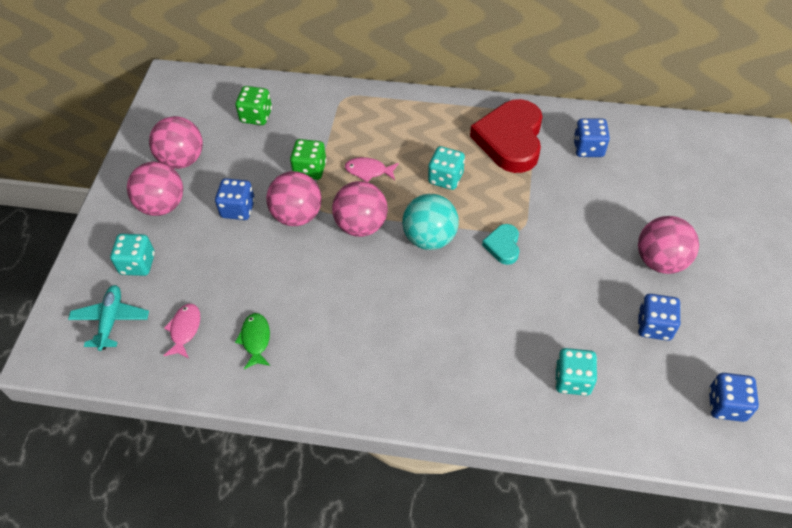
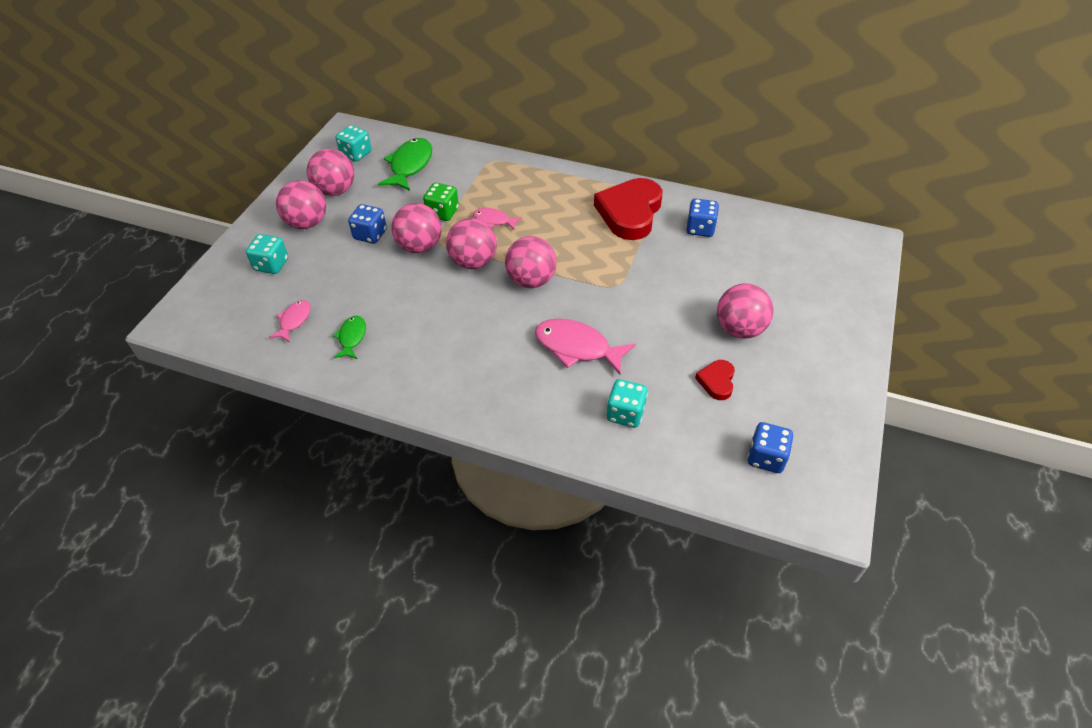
camera: 10 degrees right, 5 degrees down
turquoise plane [68,285,149,351] -> none
green dice [235,86,272,125] -> green fish [378,138,432,191]
turquoise ball [402,194,459,250] -> pink ball [505,236,557,288]
turquoise dice [428,146,465,190] -> turquoise dice moved to [336,125,371,162]
turquoise heart [482,224,519,265] -> none
blue dice [638,294,681,341] -> red heart [695,360,735,400]
none -> pink fish [535,319,636,375]

